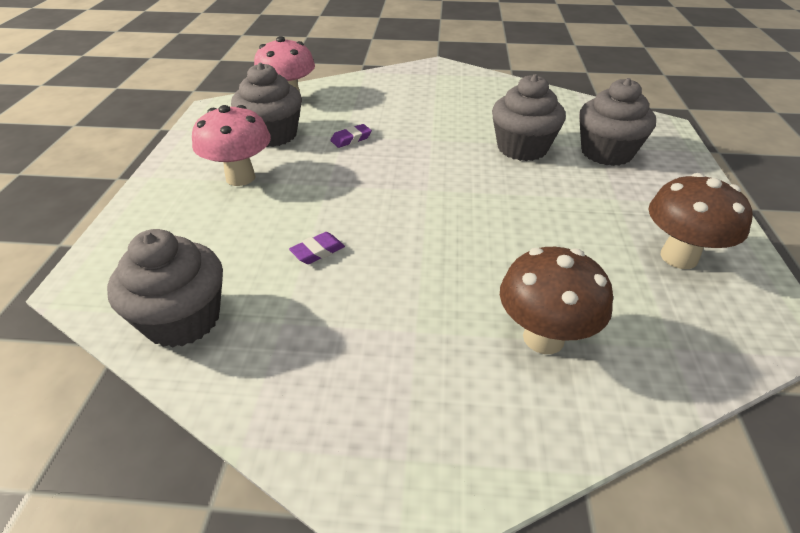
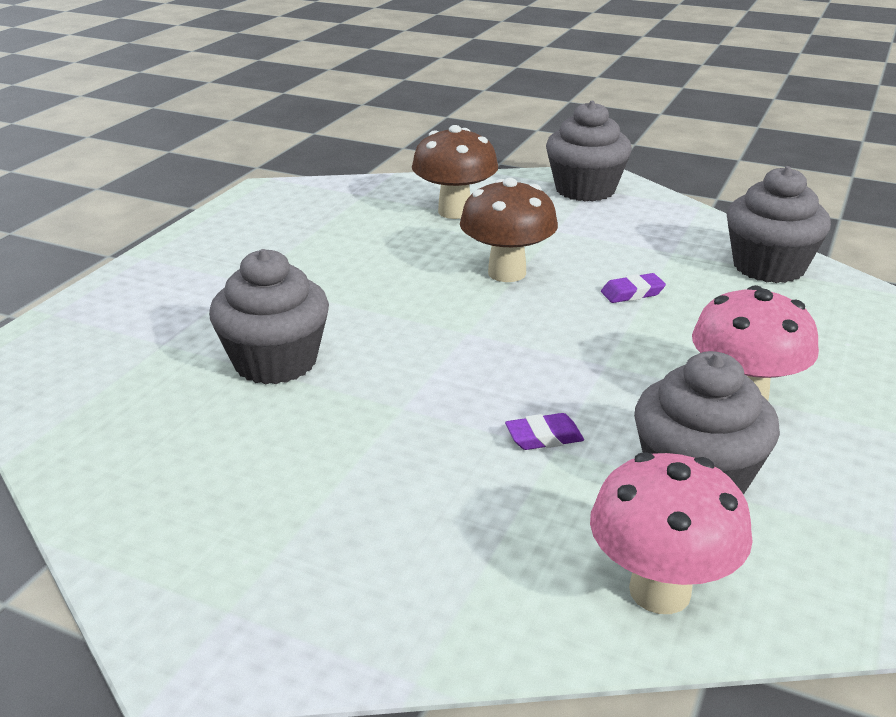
camera: 160 degrees left, 10 degrees down
grey cupcake [579,78,656,166] -> grey cupcake moved to [546,101,632,202]
brown mushroom [648,173,753,269] -> brown mushroom moved to [460,178,558,282]

